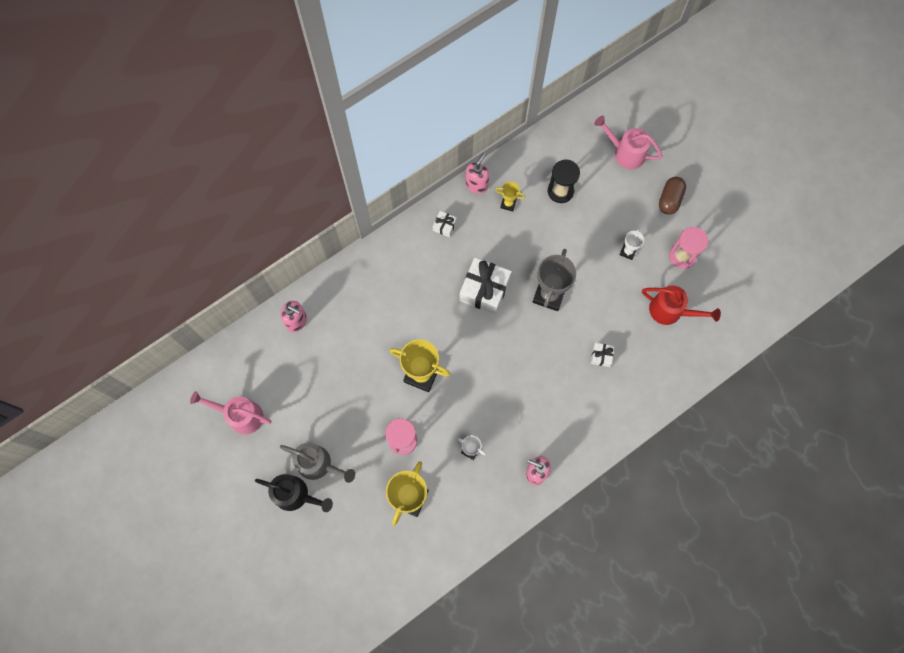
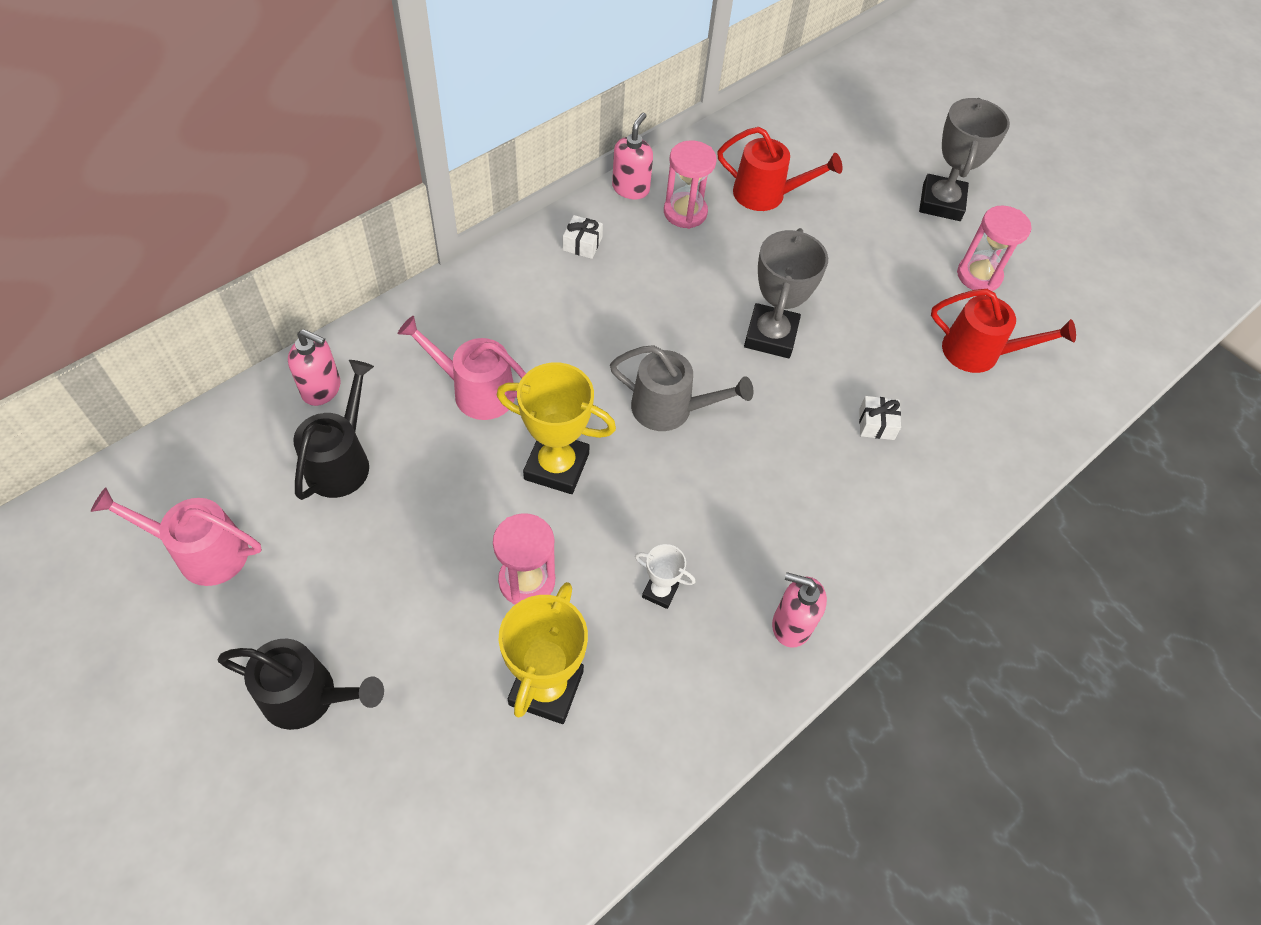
camera: 10 degrees left, 15 degrees down
grey watering can [280,442,355,483] -> grey watering can moved to [610,345,754,431]
white gift [459,257,512,315] -> none
yellow trophy [495,182,525,211] -> pink hourglass [664,140,717,229]
black hourglass [548,160,580,203] -> red watering can [717,127,843,211]
pink watering can [594,116,662,169] -> pink watering can moved to [397,316,526,420]
white trophy [619,228,644,260] -> none
brown capsule [659,177,686,215] -> grey trophy [919,98,1010,221]
none -> black watering can [293,360,374,500]

